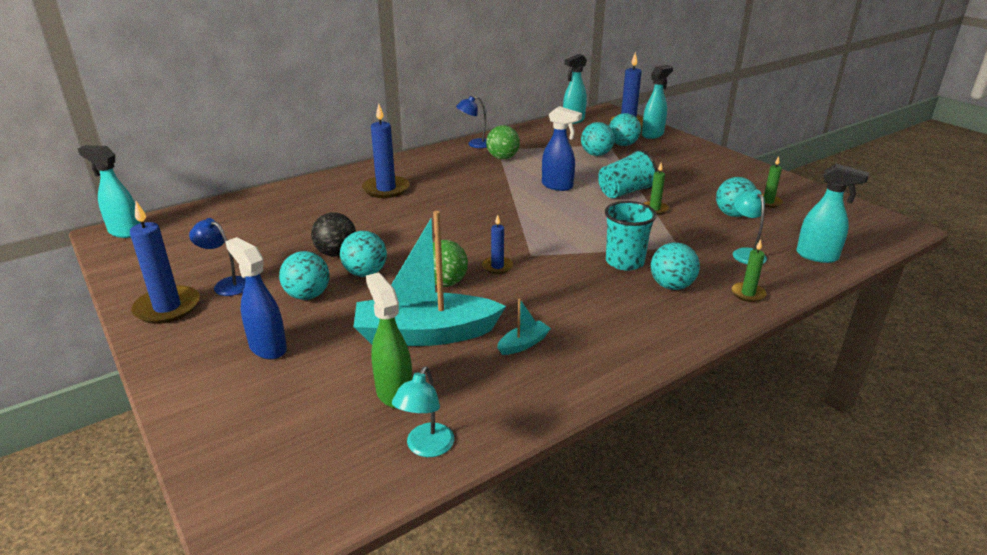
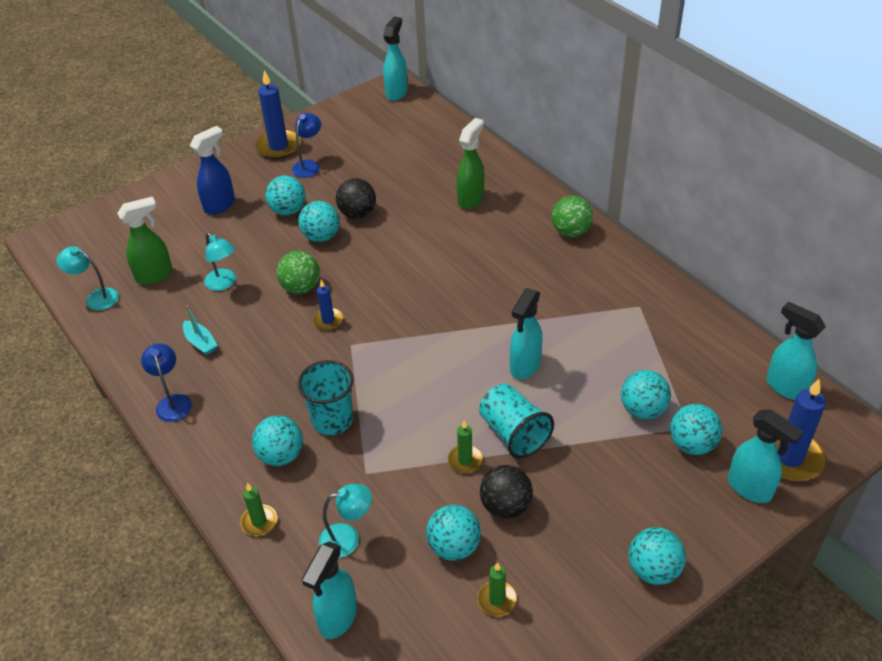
camera: 90 degrees right, 15 degrees up
turquoise boat [354,211,506,346] -> turquoise lamp [204,233,236,291]
blue candle [362,104,410,198] -> none
blue lamp [456,96,487,148] -> blue lamp moved to [141,343,192,422]
green ball [486,125,520,159] -> green ball moved to [552,196,593,237]
blue spray bottle [542,106,582,191] -> turquoise spray bottle [510,288,542,379]
none -> green spray bottle [456,118,484,209]
none -> black ball [480,465,533,519]
none -> turquoise ball [628,527,686,585]

